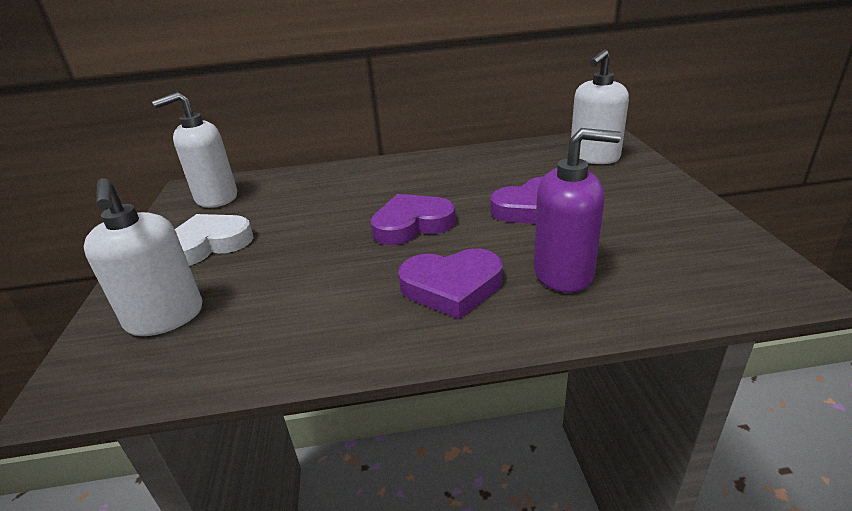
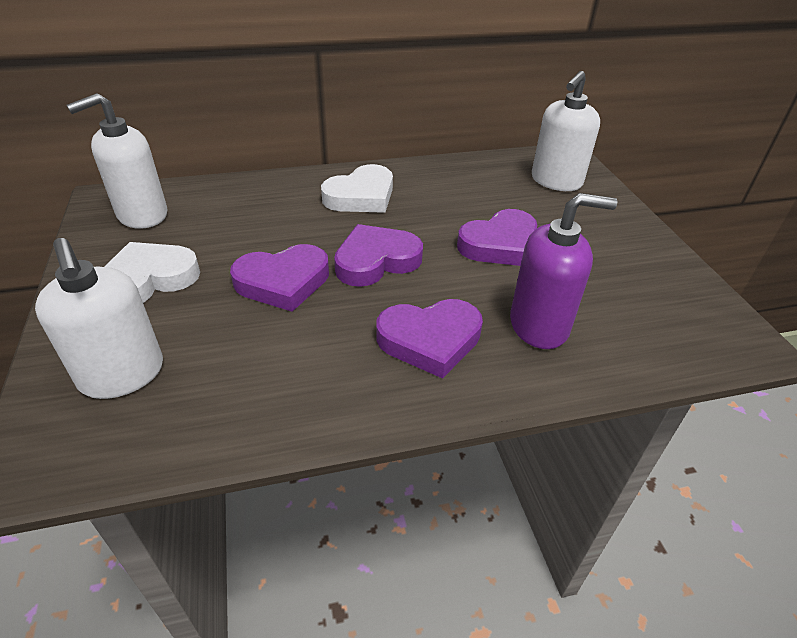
camera: 10 degrees left, 10 degrees up
none -> purple heart [230,244,329,312]
none -> white heart [321,164,393,213]

